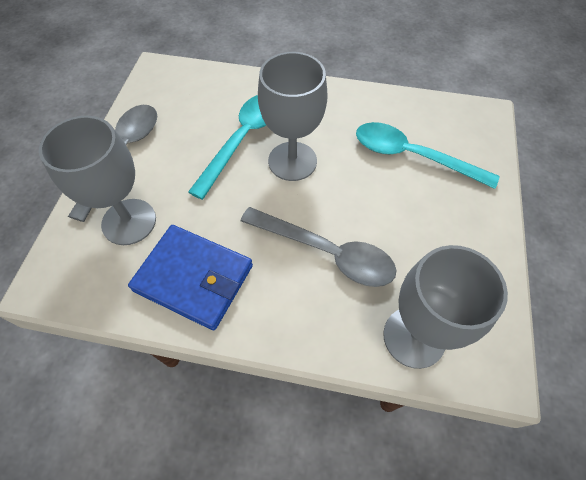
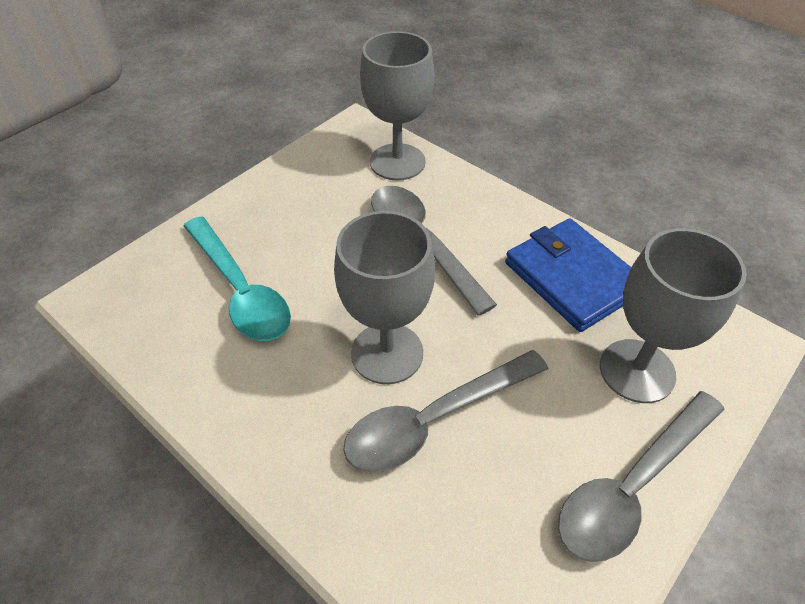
camera: 150 degrees left, 10 degrees down
turquoise spoon [188,95,266,200] -> grey spoon [343,350,548,472]

